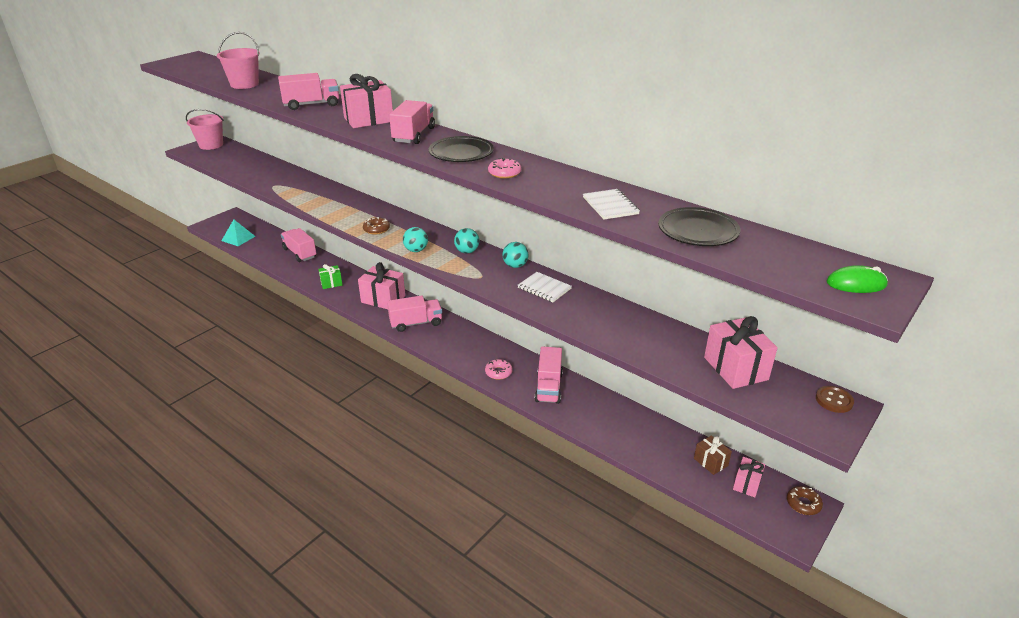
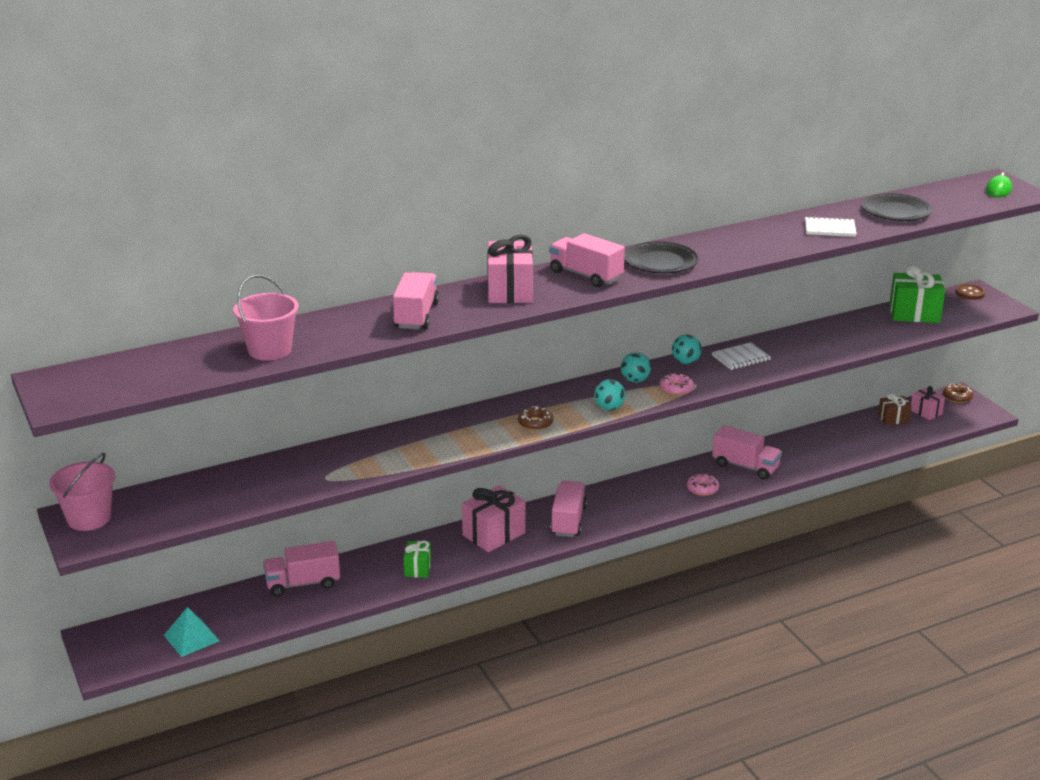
camera: 65 degrees left, 5 degrees down
pink donut [488,158,521,179] -> pink donut moved to [660,373,694,396]
pink gift [704,316,778,389] -> green gift [889,265,945,323]

